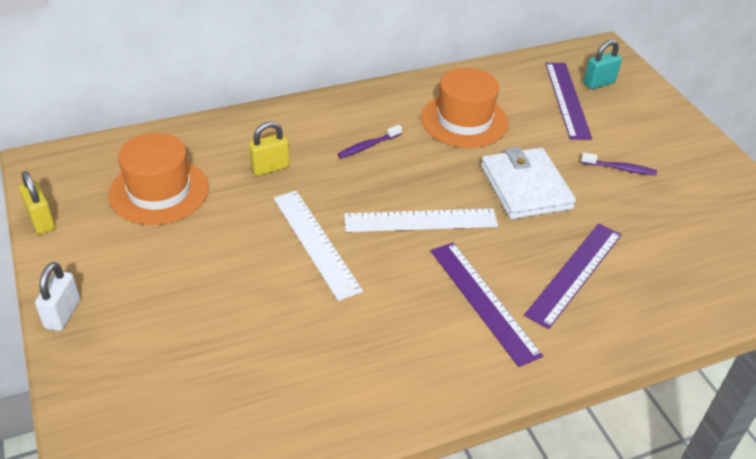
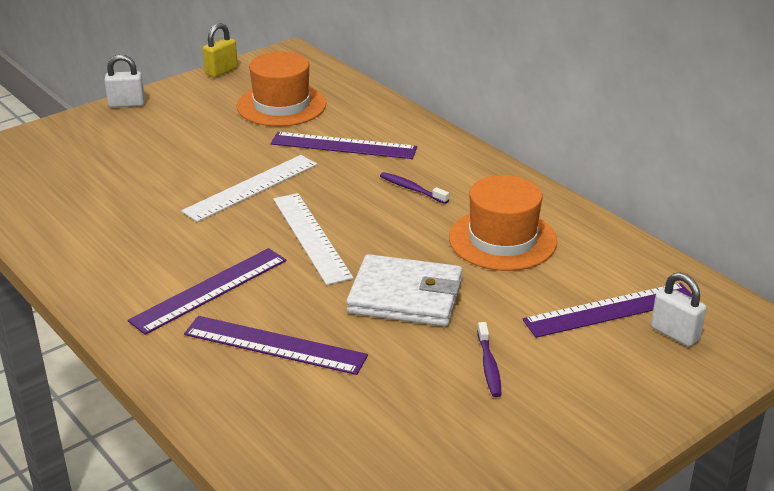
camera: 75 degrees right, 10 degrees down
yellow padlock [249,121,290,176] -> purple ruler [271,132,417,159]
white wallet [481,147,576,219] -> white wallet turned 45 degrees clockwise [346,254,462,327]
turquoise padlock [583,40,622,89] -> white padlock [651,272,706,347]

